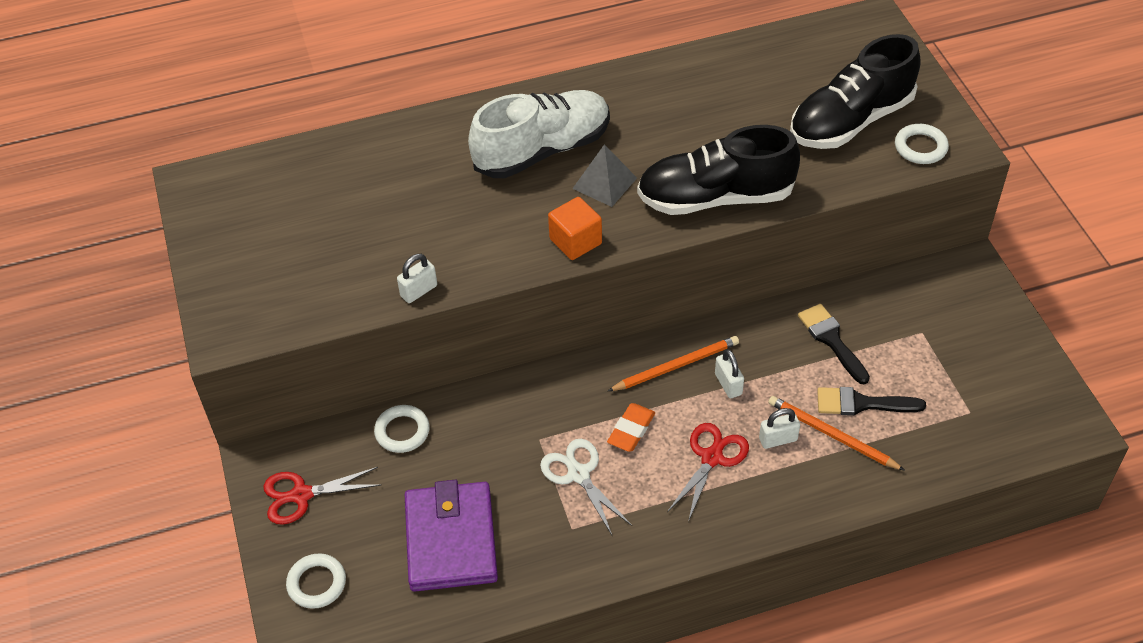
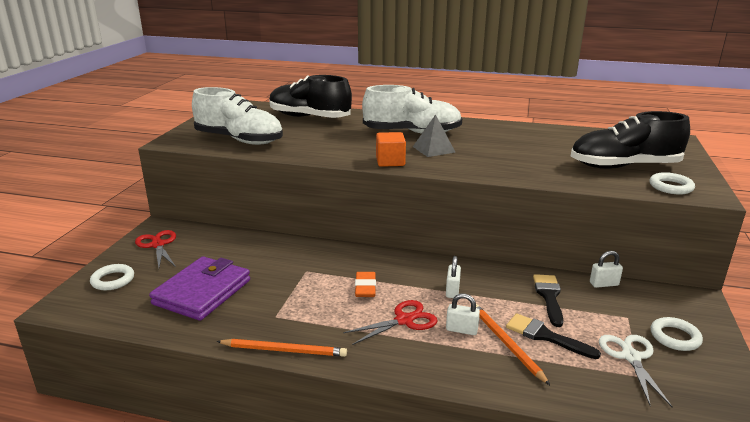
camera: 30 degrees right, 25 degrees down
red scissors [263,467,381,525] -> red scissors turned 45 degrees clockwise [135,230,176,268]
white ring [374,405,430,453] -> white ring moved to [651,317,703,351]
white padlock [397,254,437,303] -> white padlock moved to [590,251,623,288]
white scissors [540,439,632,537] -> white scissors moved to [599,335,672,407]
orange eraser [607,403,655,452] -> orange eraser turned 60 degrees counterclockwise [355,272,376,297]
orange pencil [608,336,739,391] -> orange pencil moved to [216,339,347,357]
black shoe [637,125,800,215] -> black shoe moved to [269,75,352,118]
none -> white shoe [192,87,283,145]

